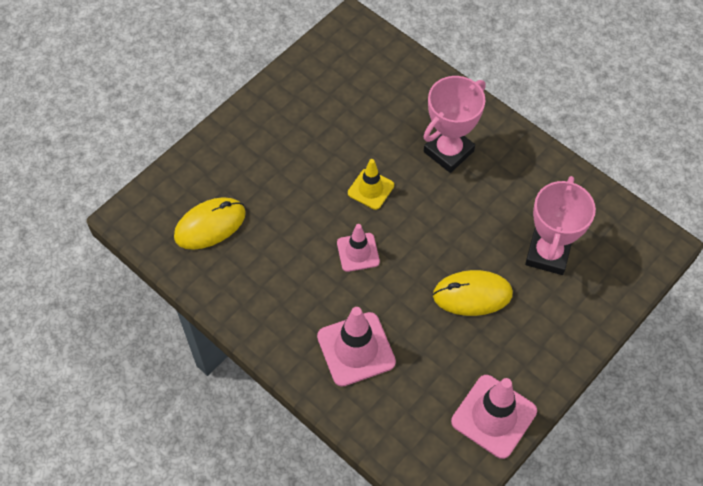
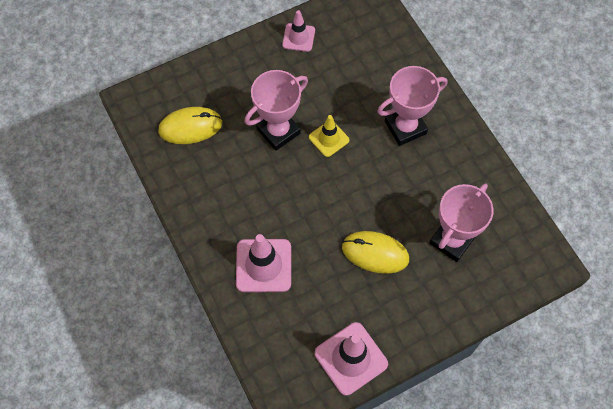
camera: 20 degrees right, 5 degrees up
pink traffic cone [337,224,380,272] -> pink traffic cone moved to [282,10,315,52]
none -> pink trophy [245,70,308,151]

